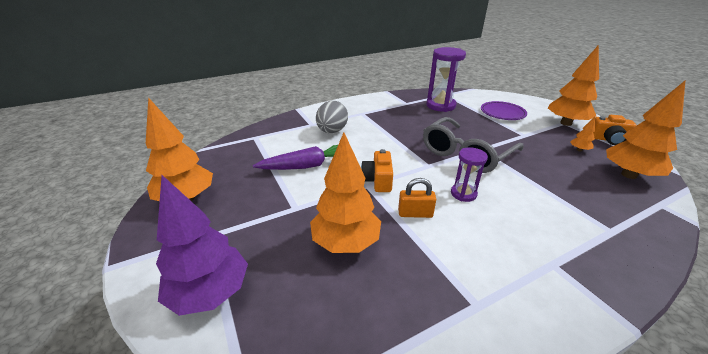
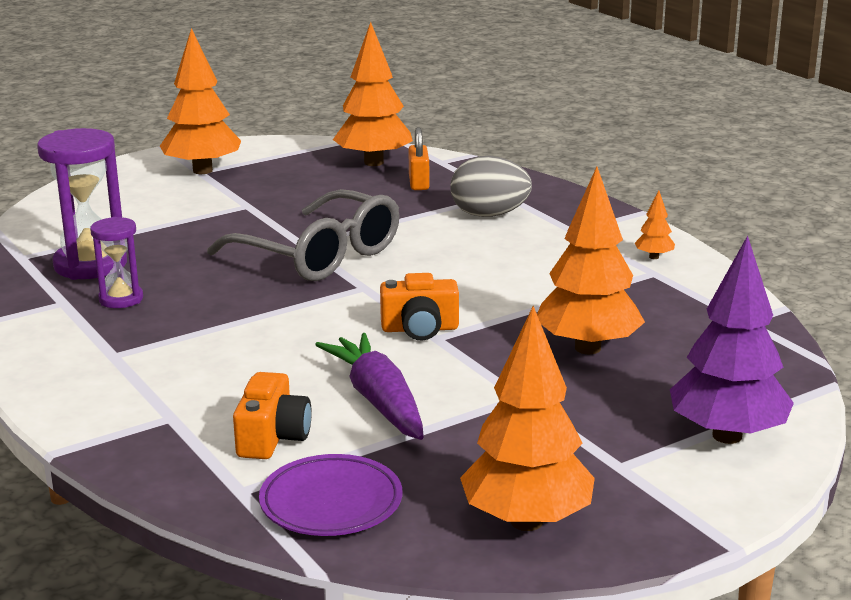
camera: 95 degrees left, 10 degrees down
grey egg [316,101,348,133] -> grey egg moved to [451,156,532,217]
orange padlock [398,178,436,218] -> orange padlock moved to [408,127,429,190]
purple hourglass [451,147,488,202] -> purple hourglass moved to [90,217,143,308]
purple plate [481,101,527,120] -> purple plate moved to [259,454,402,536]
orange tree [570,117,595,152] -> orange tree moved to [634,190,675,259]
orange camera [593,115,637,145] -> orange camera moved to [233,372,312,459]

